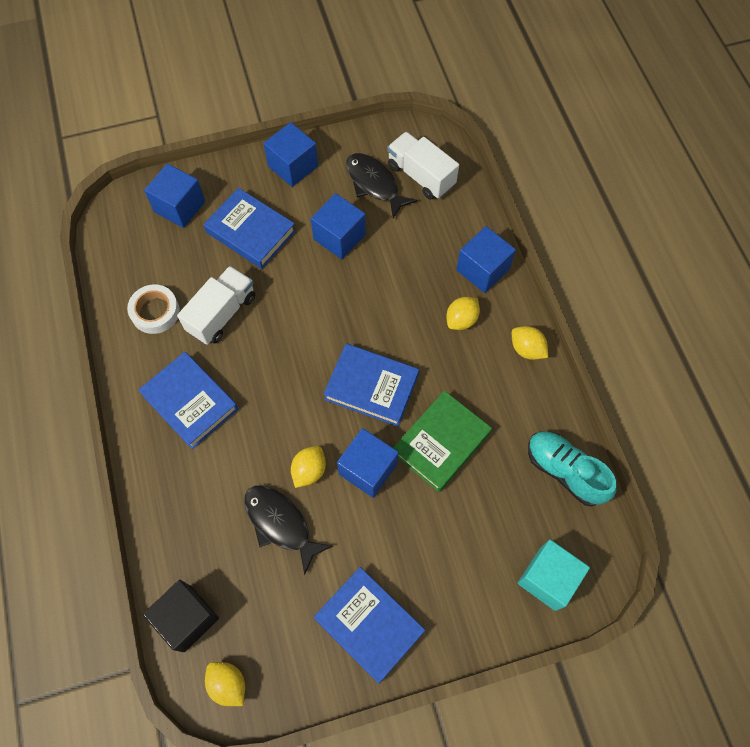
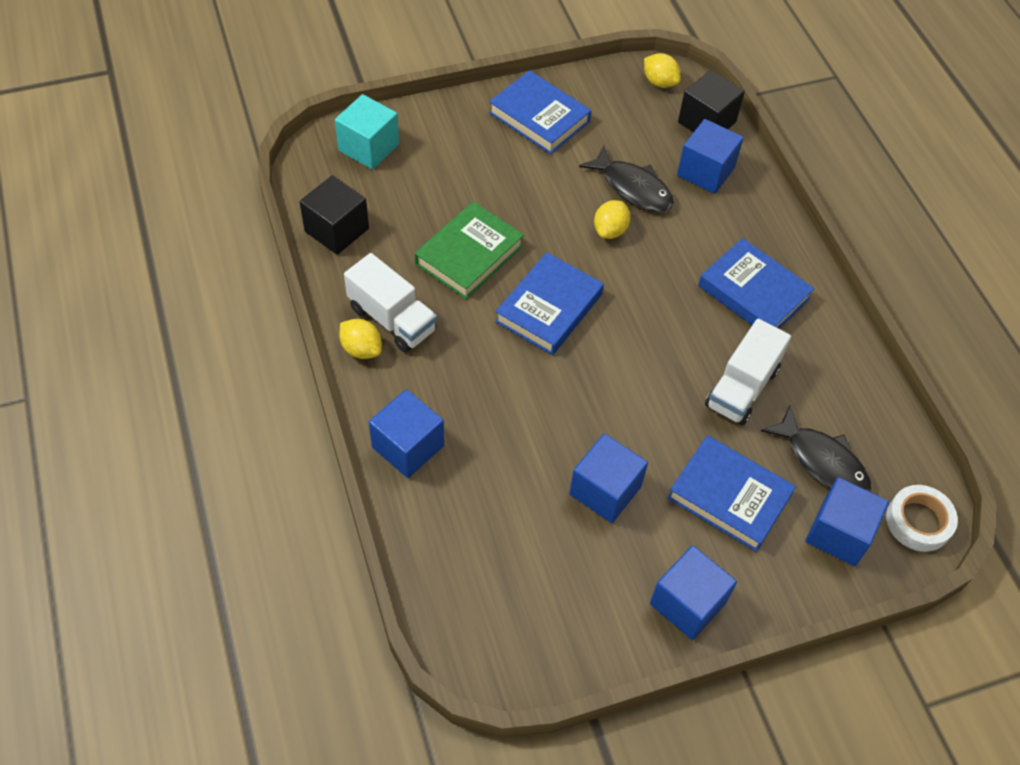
camera: 175 degrees right, 10 degrees down
white tape [127,285,180,334] -> white tape moved to [886,485,958,552]
blue book [323,344,419,427] -> blue book turned 75 degrees counterclockwise [495,252,604,355]
blue cube [337,428,399,498] -> blue cube moved to [677,119,744,194]
black fish [346,153,417,218] -> black fish moved to [761,406,872,492]
white truck [387,132,459,200] -> white truck moved to [344,253,437,353]
yellow lemon [446,297,480,330] -> none
turquoise shoe [528,431,617,506] -> black cube [300,175,369,255]

